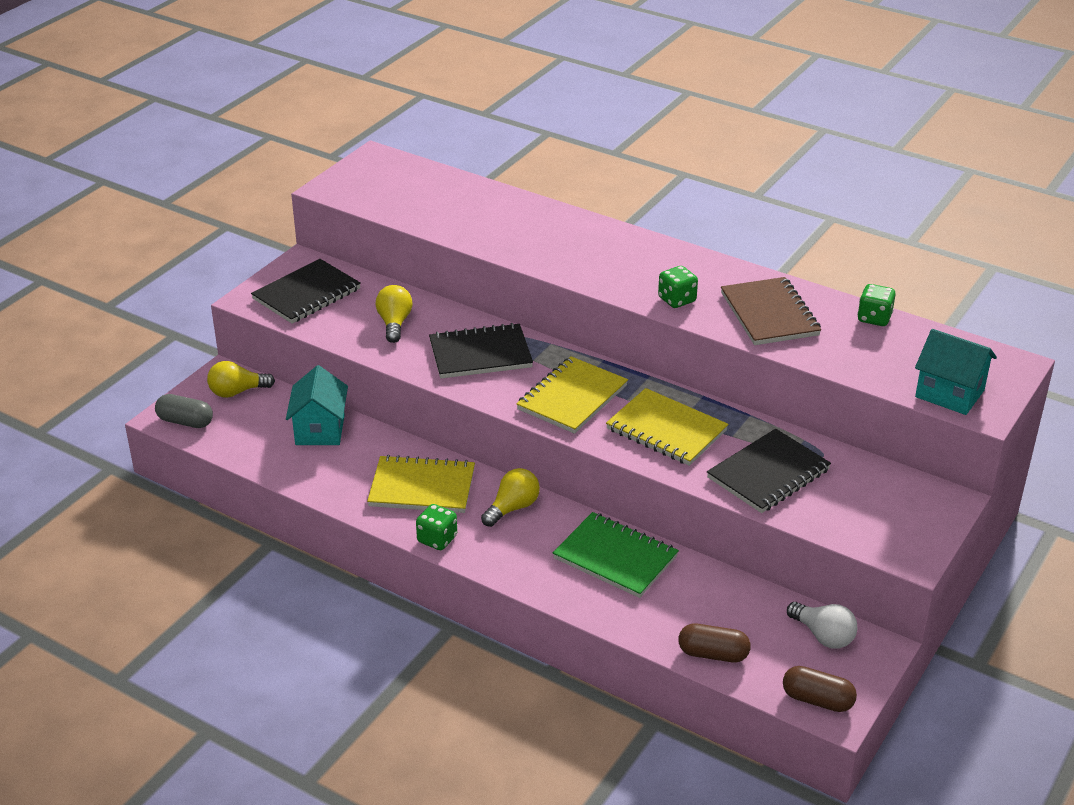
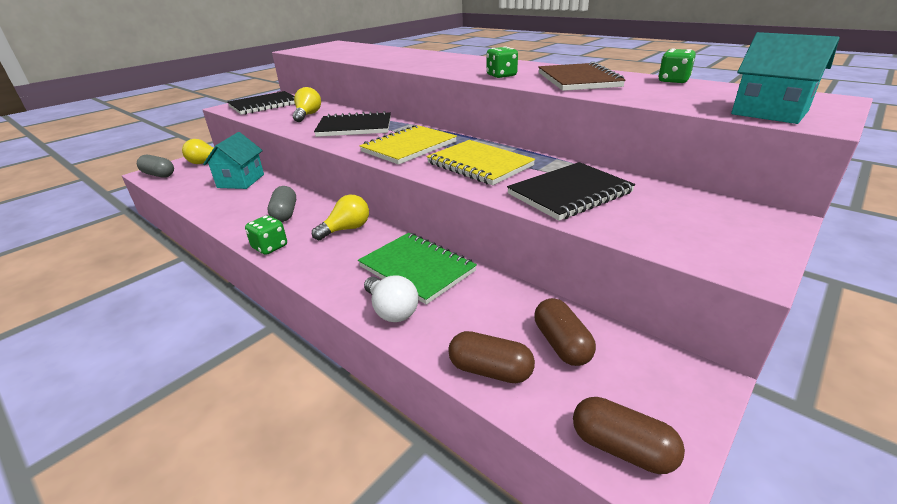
camera: 10 degrees right, 5 degrees down
yellow notebook [367,455,475,513] -> grey capsule [267,186,296,222]
white light bulb [787,602,857,649] -> white light bulb moved to [364,275,419,322]
none -> brown capsule [534,298,596,366]

